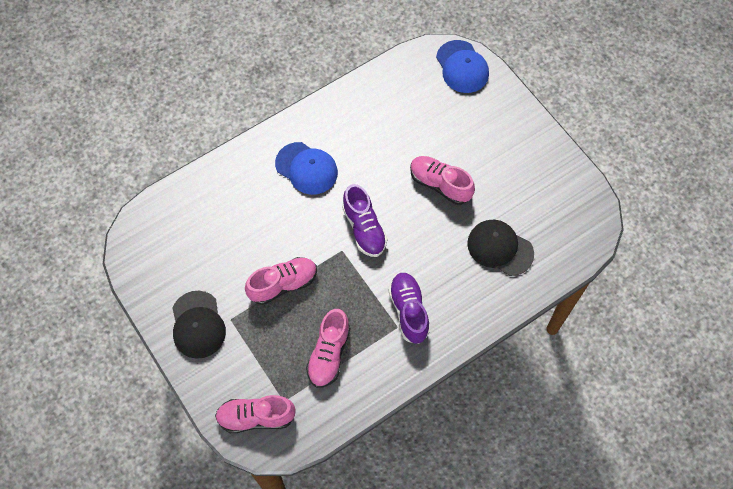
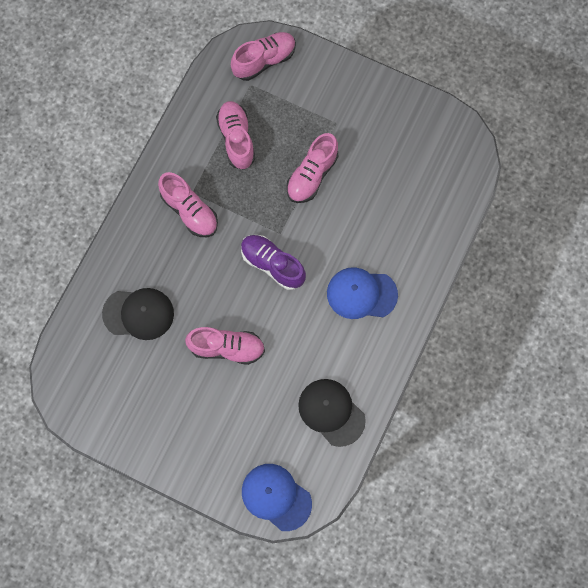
camera: 150 degrees right, 10 degrees up
black cap [173,291,226,359] -> black cap moved to [298,379,366,447]
purple shoe [388,273,430,344] -> pink shoe [158,172,218,237]

